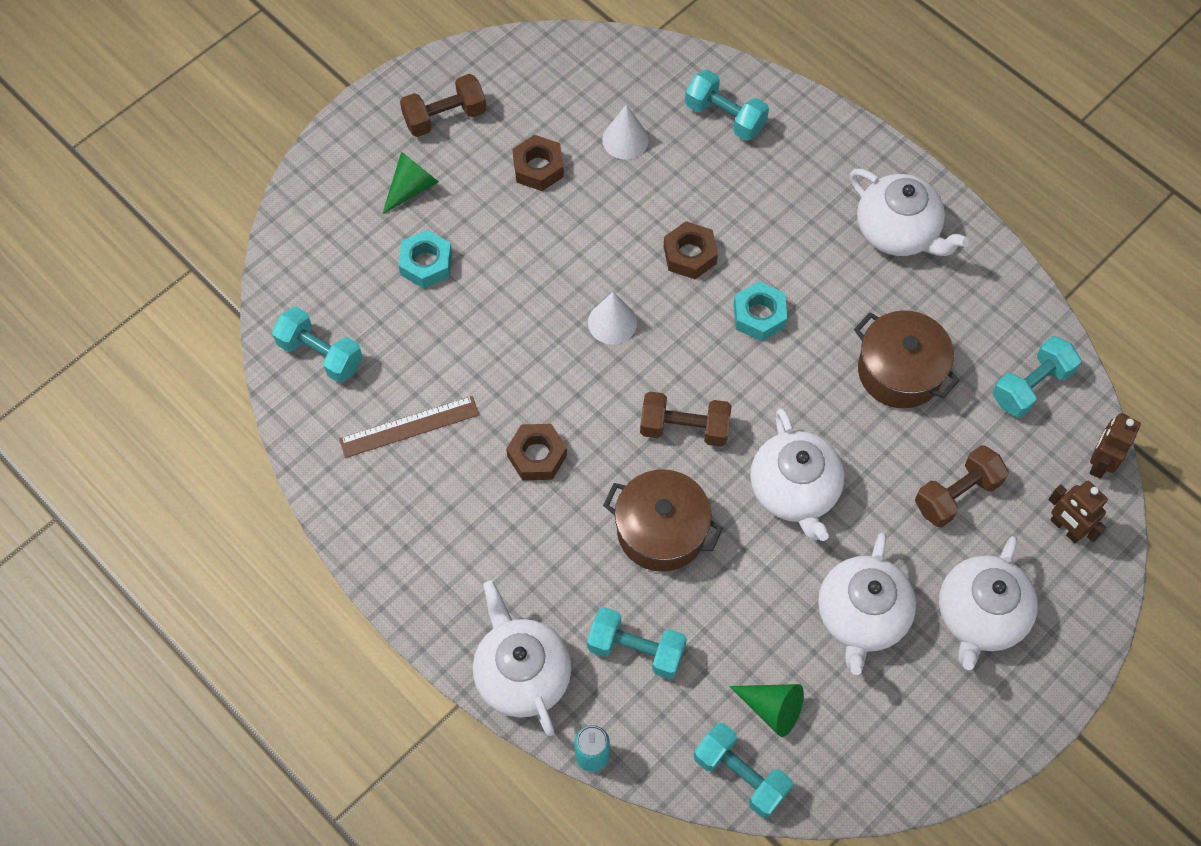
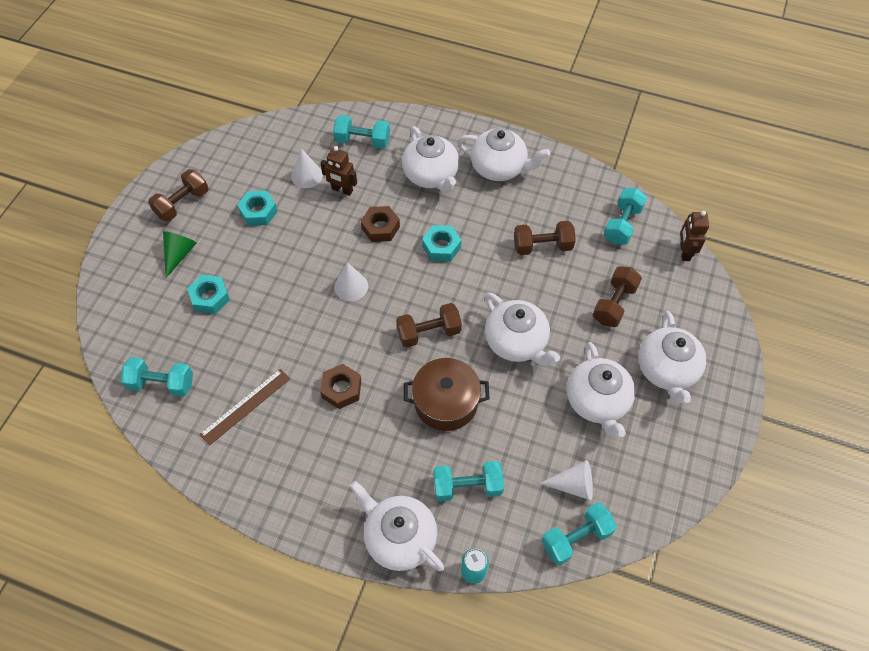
camera: 25 degrees left, 5 degrees down
brown nut [512,135,564,191] -> turquoise nut [237,191,278,226]
turquoise dumbbell [694,723,793,818] -> turquoise dumbbell turned 45 degrees counterclockwise [542,502,617,565]
green cone [729,684,804,737] -> white cone [539,460,593,500]
brown pot [854,310,960,408] -> brown dumbbell [514,221,576,255]
brown robot [1048,481,1108,543] -> brown robot moved to [320,146,357,196]
none -> white teapot [402,126,459,193]

